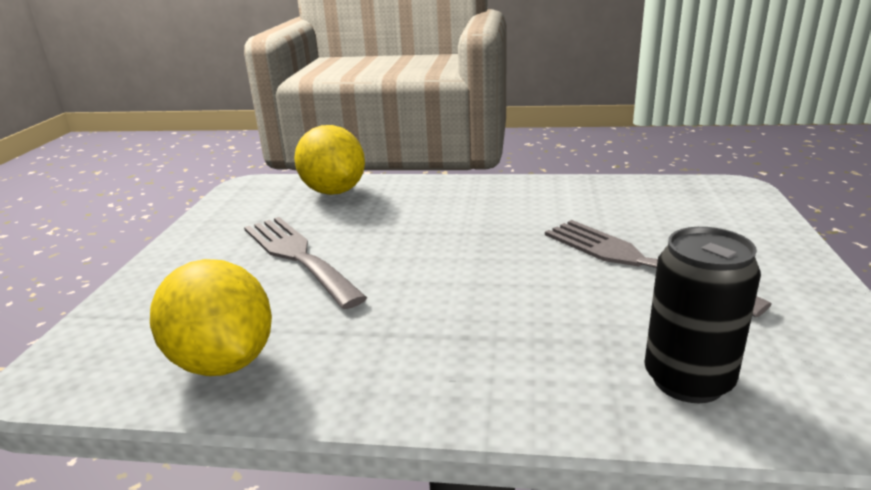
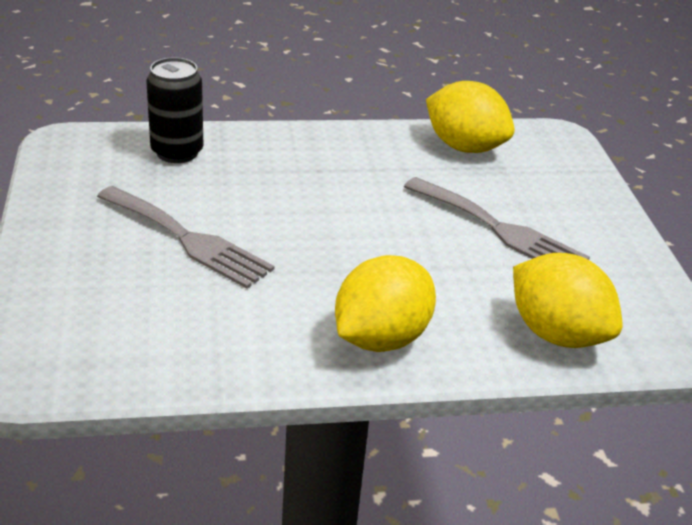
camera: 160 degrees right, 10 degrees up
none -> yellow lemon [335,255,436,352]

